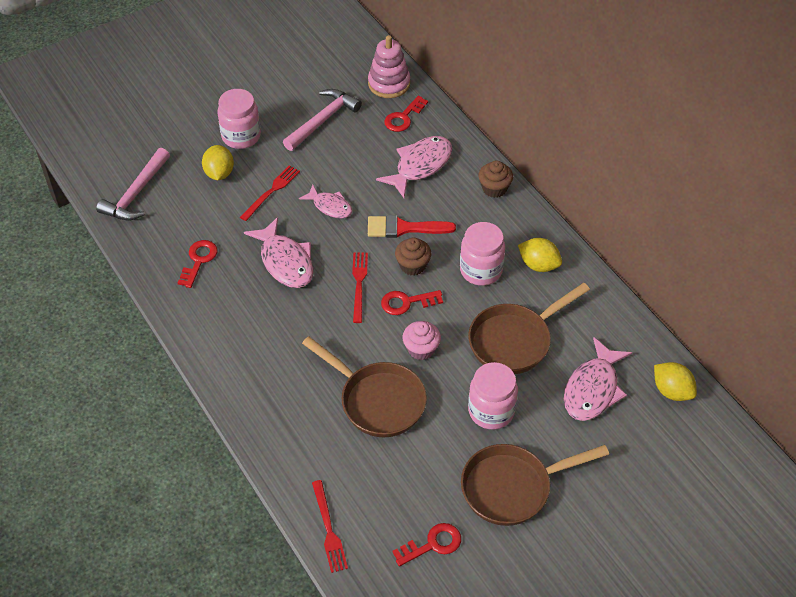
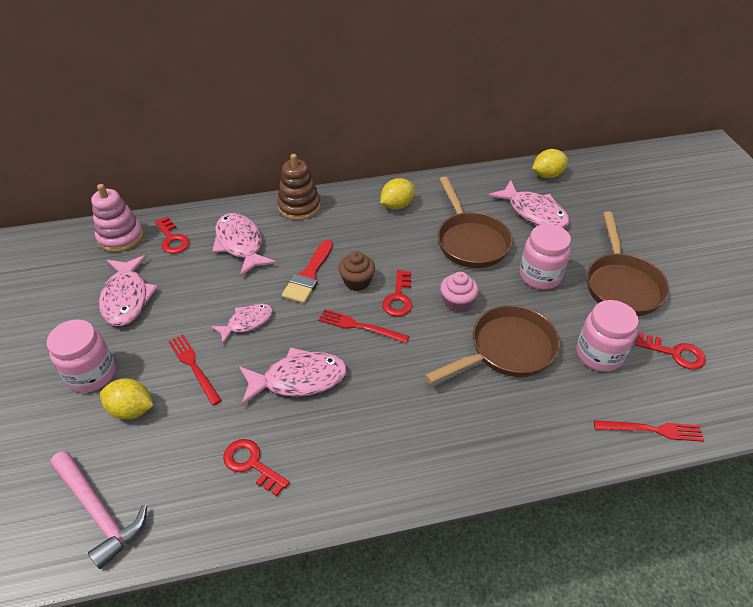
camera: 70 degrees left, 5 degrees down
pink hammer [283,89,362,151] -> pink fish [99,255,158,326]
red key [392,523,461,566] -> red key turned 120 degrees clockwise [635,333,706,370]
pink jar [460,222,505,286] -> pink jar moved to [576,300,639,372]
brown cupcake [478,161,513,198] -> brown stacking toy [277,154,321,220]

